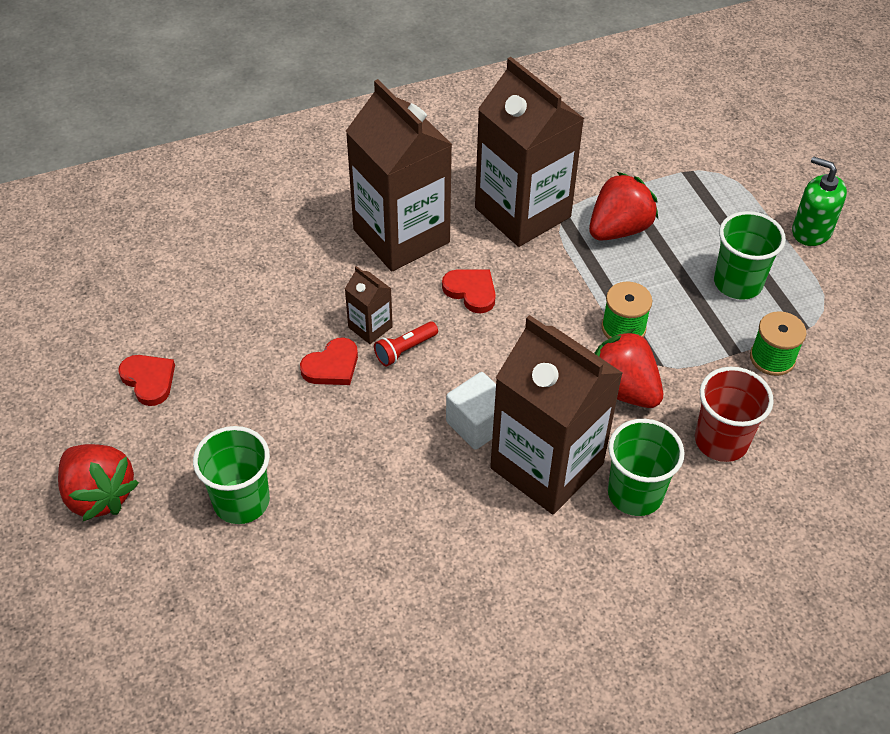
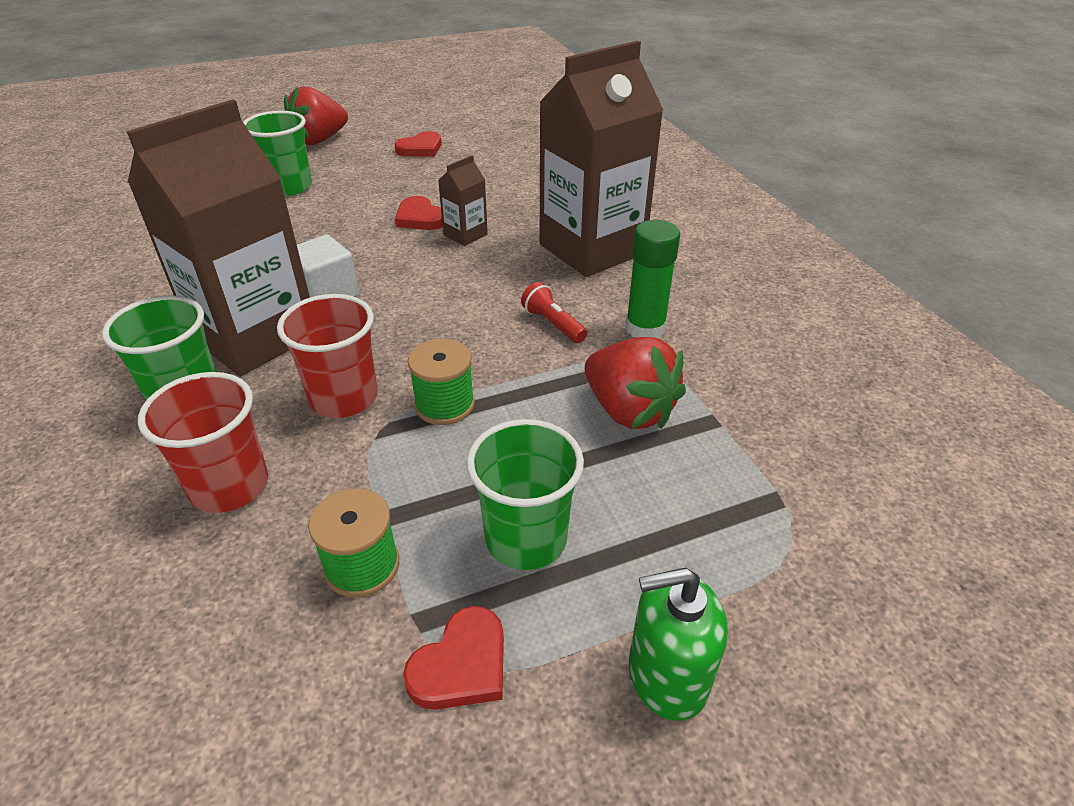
camera: 90 degrees right, 10 degrees down
red flashlight [374,321,438,366] -> red flashlight moved to [521,282,587,343]
red heart [442,270,496,313] -> red heart moved to [403,606,504,710]
brown carton [475,57,584,247] -> green glue stick [625,220,680,338]
red strawberry [594,329,663,408] -> red cup [277,294,377,418]
green soap dispenser [792,156,847,246] -> green soap dispenser turned 135 degrees counterclockwise [629,568,728,721]

